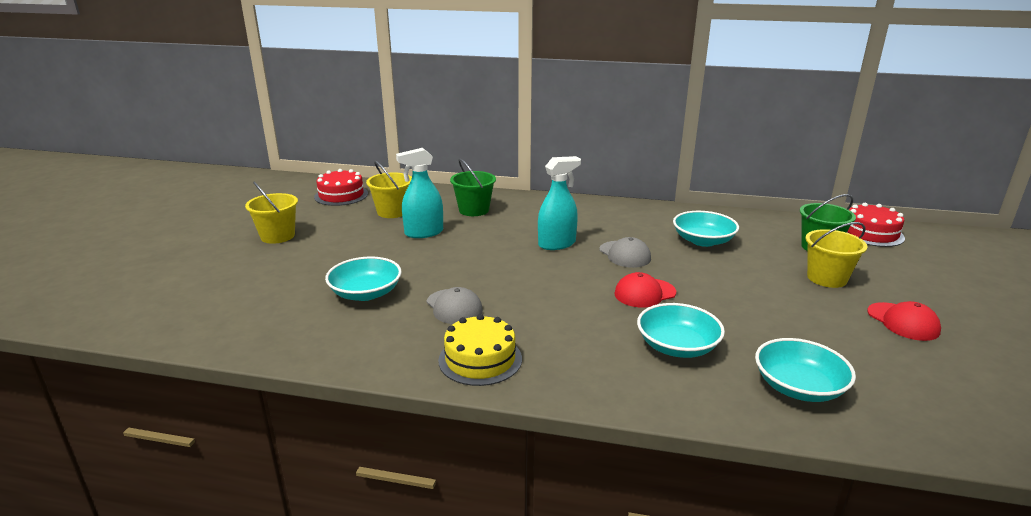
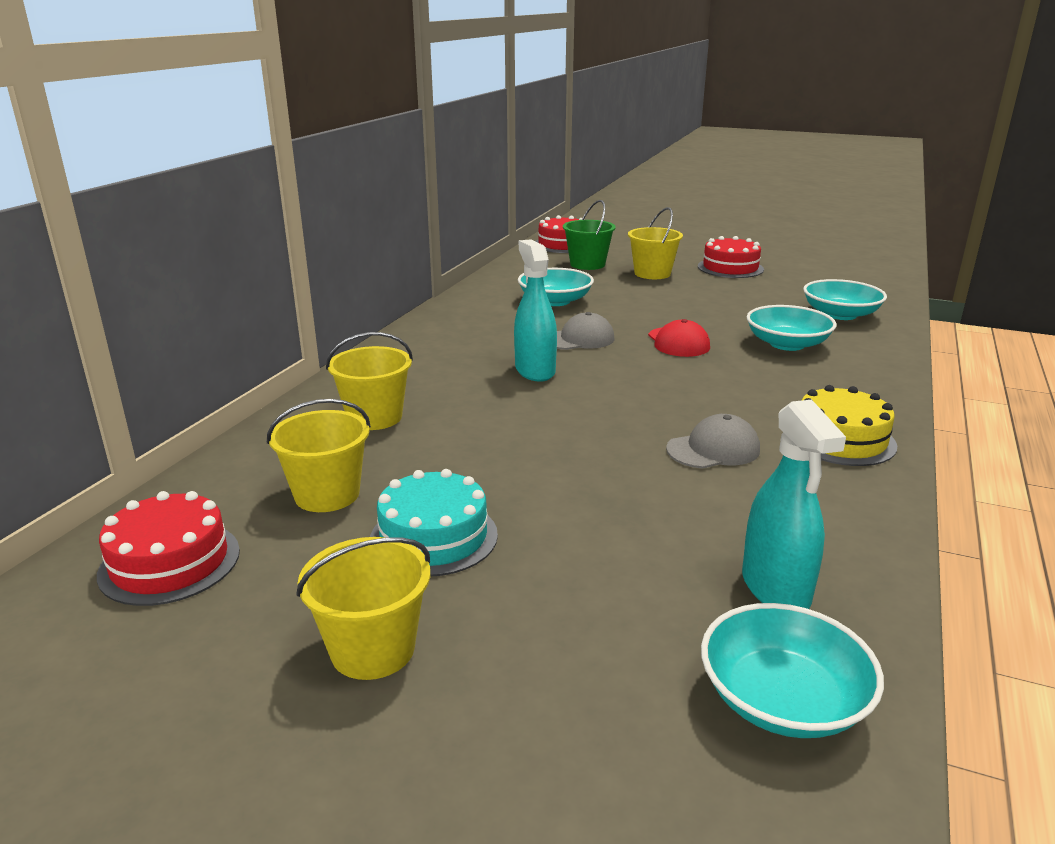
camera: 80 degrees left, 0 degrees up
turquoise bowl [325,257,402,301] -> turquoise bowl moved to [701,603,884,738]
turquoise spray bottle [396,148,443,238] -> turquoise spray bottle moved to [742,400,846,609]
green bucket [450,159,496,216] -> yellow bucket [326,332,413,430]
red cap [867,301,941,341] -> red cake [698,236,764,278]
none -> turquoise cake [370,469,498,576]

